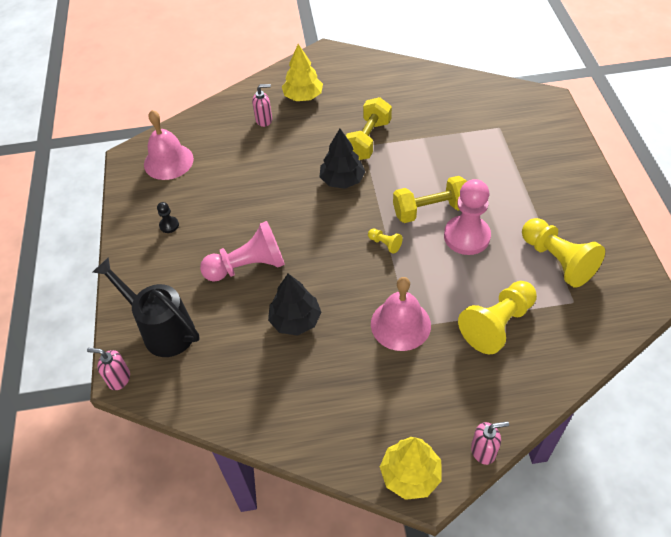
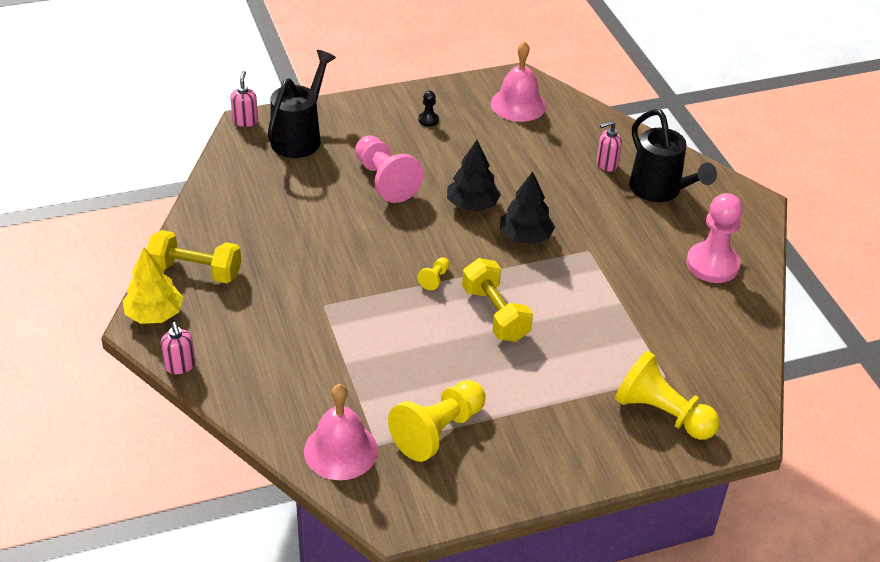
camera: 75 degrees right, 10 degrees down
pink soap dispenser [252,84,272,127] -> pink soap dispenser turned 90 degrees clockwise [596,121,622,172]
black tree [268,274,322,336] -> black tree moved to [447,140,501,212]
yellow tree [282,44,323,101] -> black watering can [629,109,717,202]
yellow dumbbell [346,97,392,160] -> yellow dumbbell moved to [147,230,241,283]
pink bell [371,277,431,351] -> pink bell moved to [304,384,378,480]
pink pawn [444,179,491,255] -> pink pawn moved to [686,193,743,283]
yellow pawn [458,281,537,354] -> yellow pawn moved to [615,351,720,440]

